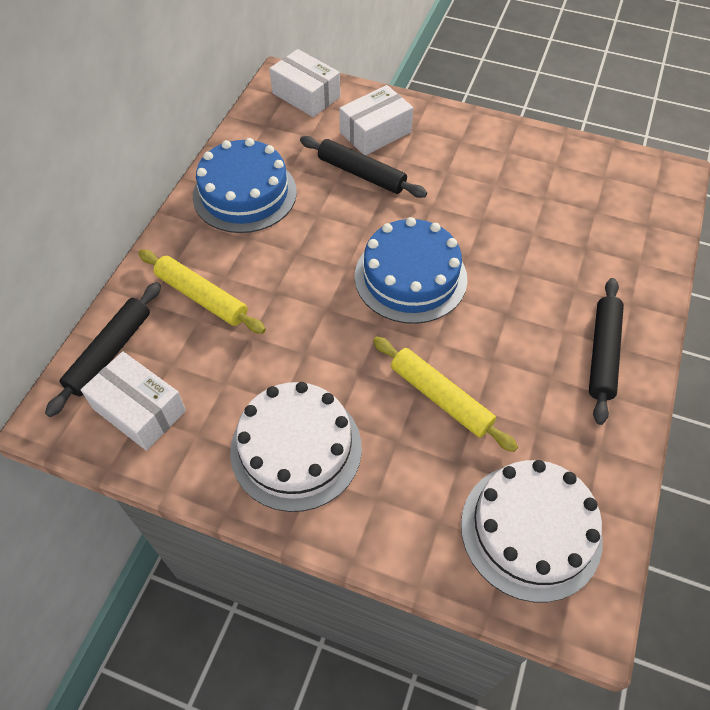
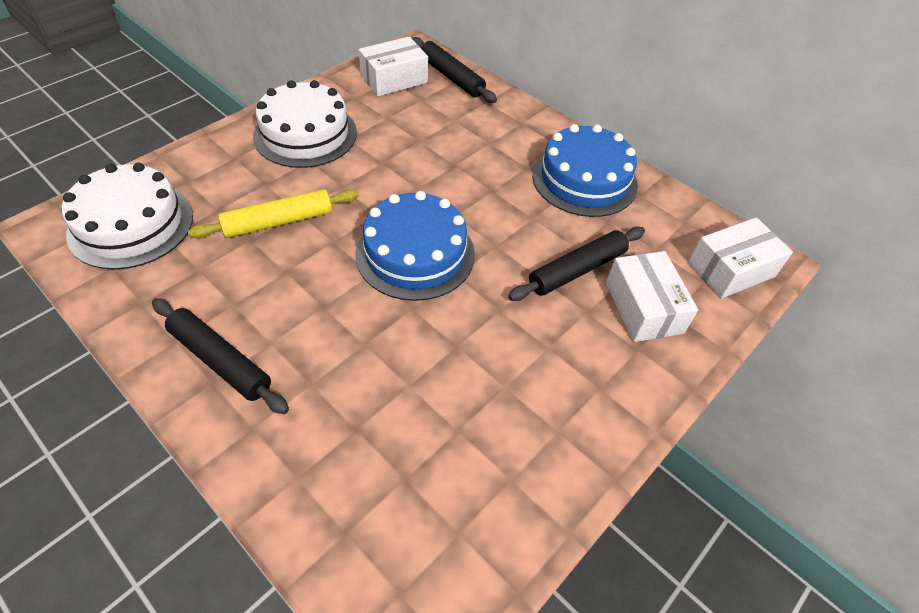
camera: 110 degrees right, 5 degrees down
yellow rolling pin [139,250,266,334] -> none

